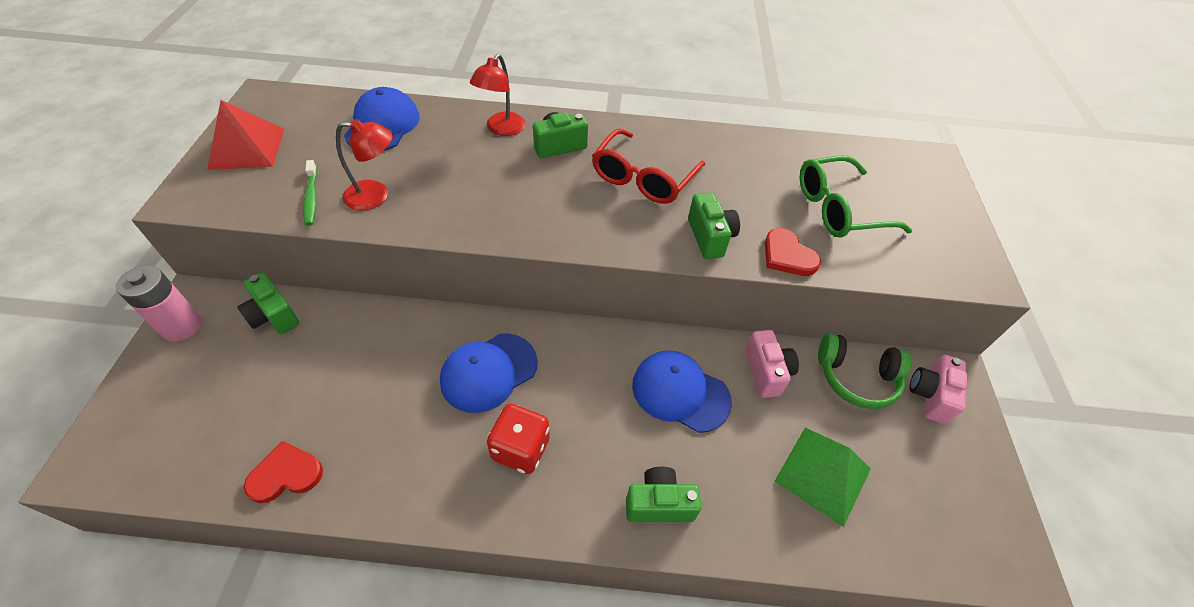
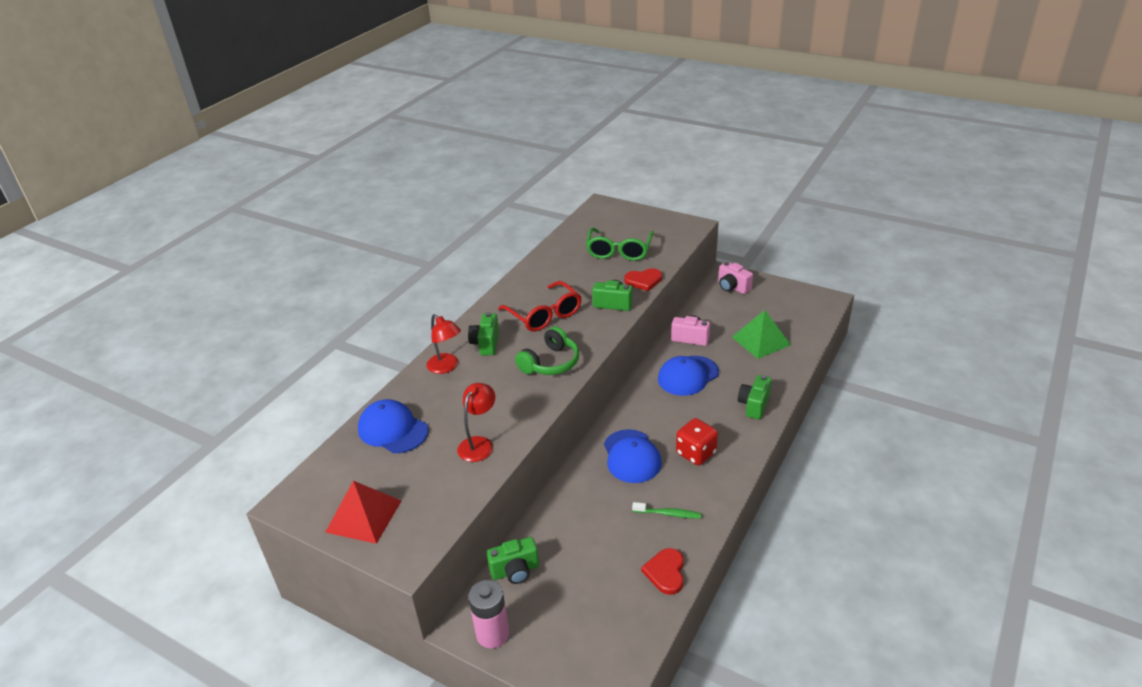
camera: 60 degrees left, 15 degrees down
green toothbrush [303,160,317,226] -> green toothbrush moved to [632,502,701,519]
green headphones [818,333,911,409] -> green headphones moved to [515,326,579,375]

